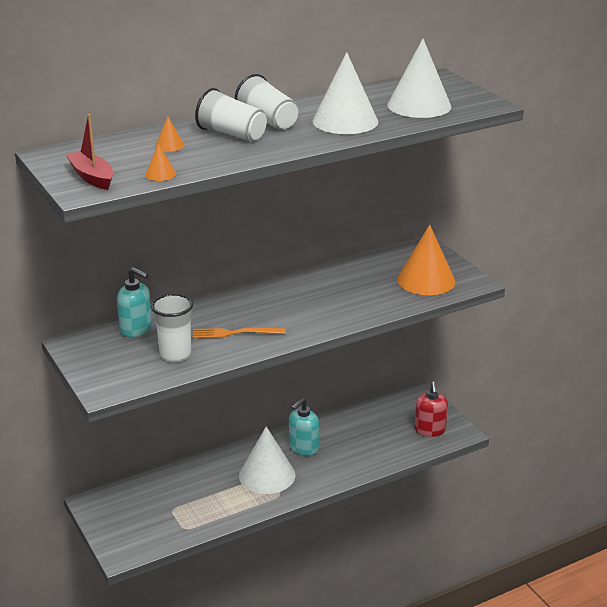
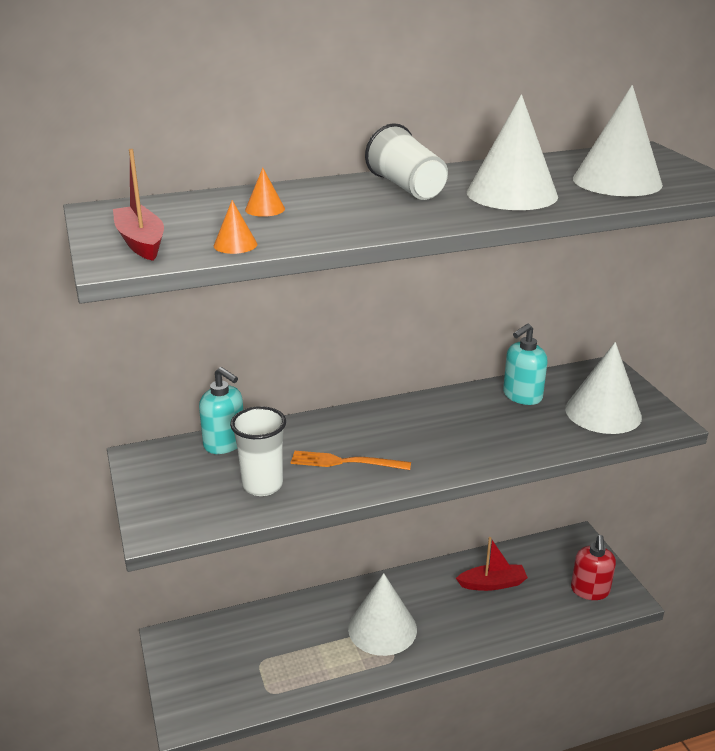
camera: 10 degrees right, 0 degrees up
white cup [195,88,267,142] -> none
turquoise soap dispenser [289,398,319,456] -> turquoise soap dispenser moved to [503,324,547,405]
orange cone [397,224,455,295] -> white cone [565,342,642,434]
none -> red boat [456,537,528,591]

